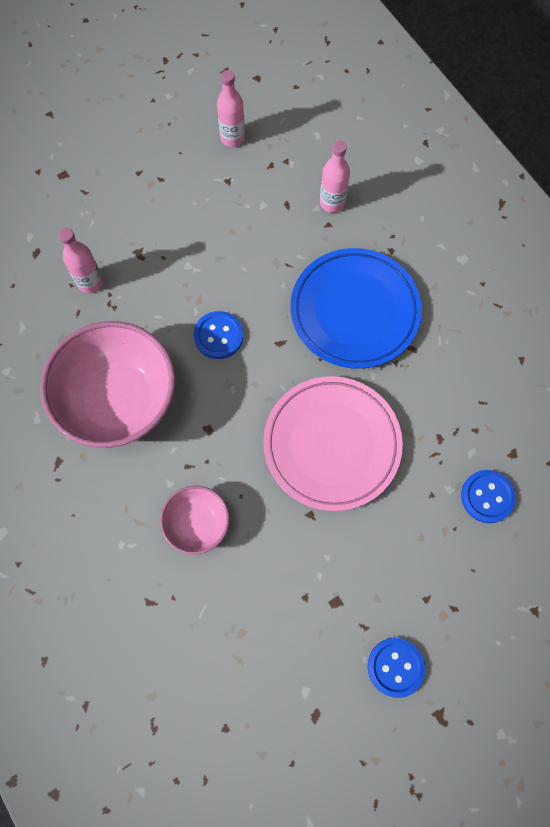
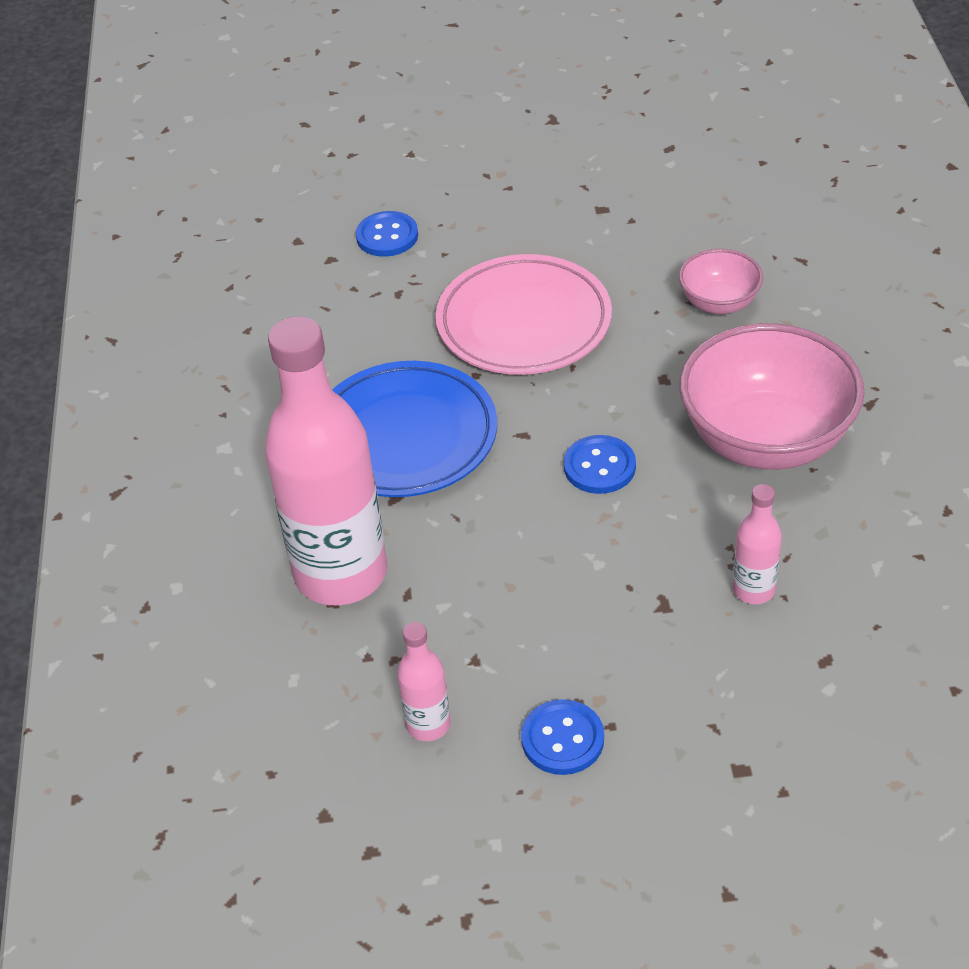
camera: 150 degrees left, 25 degrees down
pink bottle [320,140,350,213] -> pink bottle [265,316,388,605], size x2.28
blue button [368,638,425,698] -> blue button moved to [521,699,604,775]

